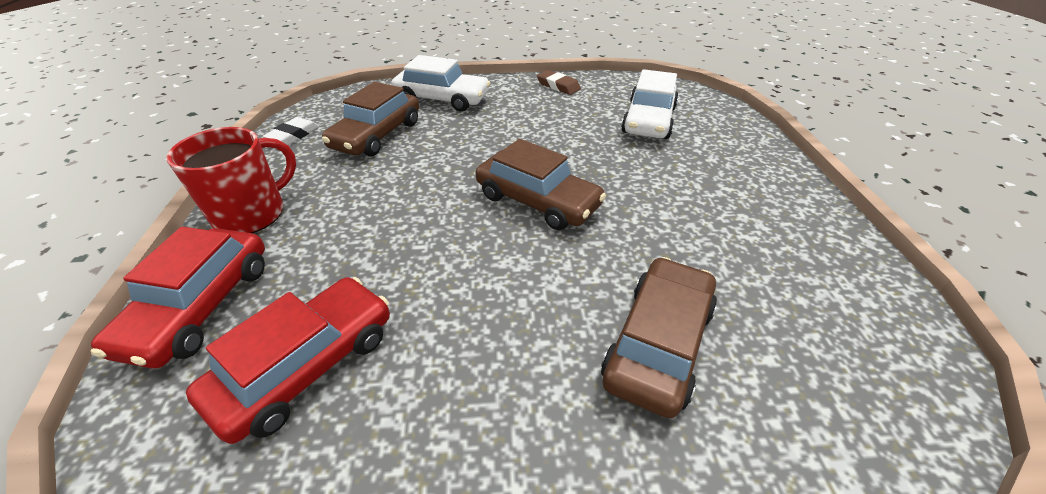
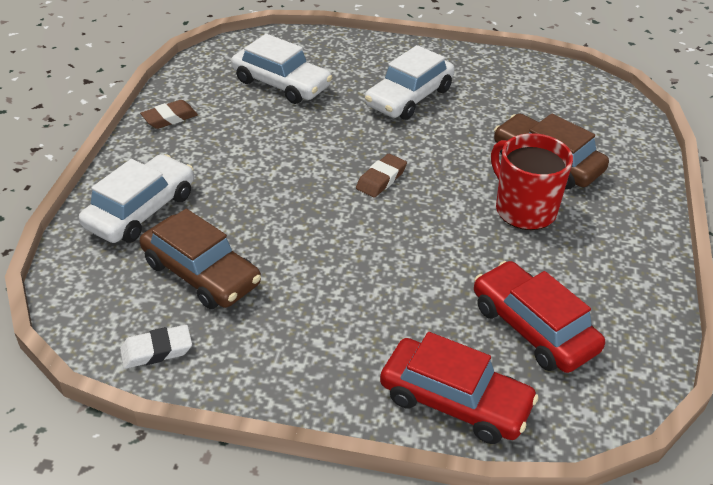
camera: 75 degrees left, 0 degrees up
red mug [166,127,296,233] -> red mug moved to [491,133,573,230]
white eraser [262,117,319,145] -> white eraser turned 60 degrees counterclockwise [120,325,192,369]
brown car [476,139,606,230] -> brown eraser [356,154,407,198]
none -> white car [365,45,455,120]

